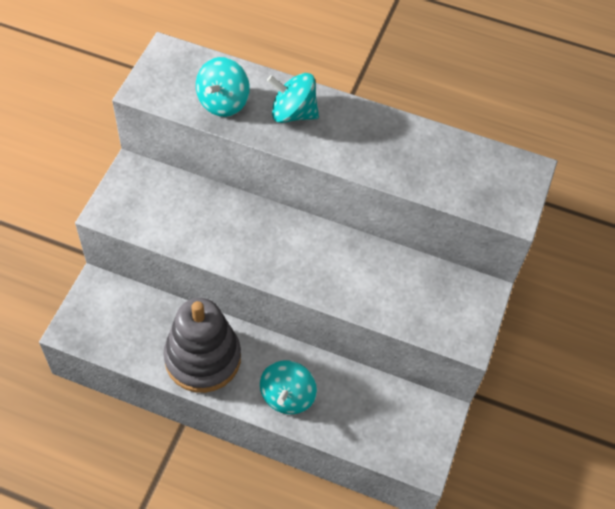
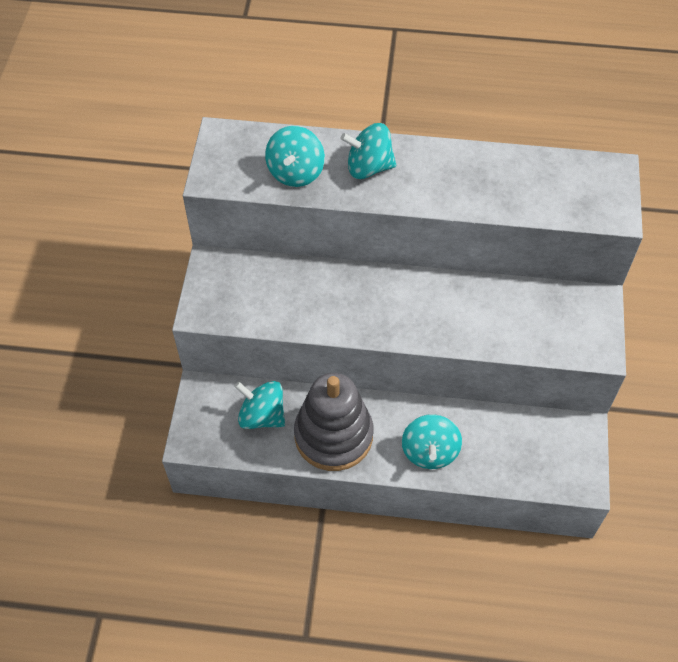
camera: 10 degrees left, 0 degrees up
none -> turquoise spinning top [234,381,285,429]

